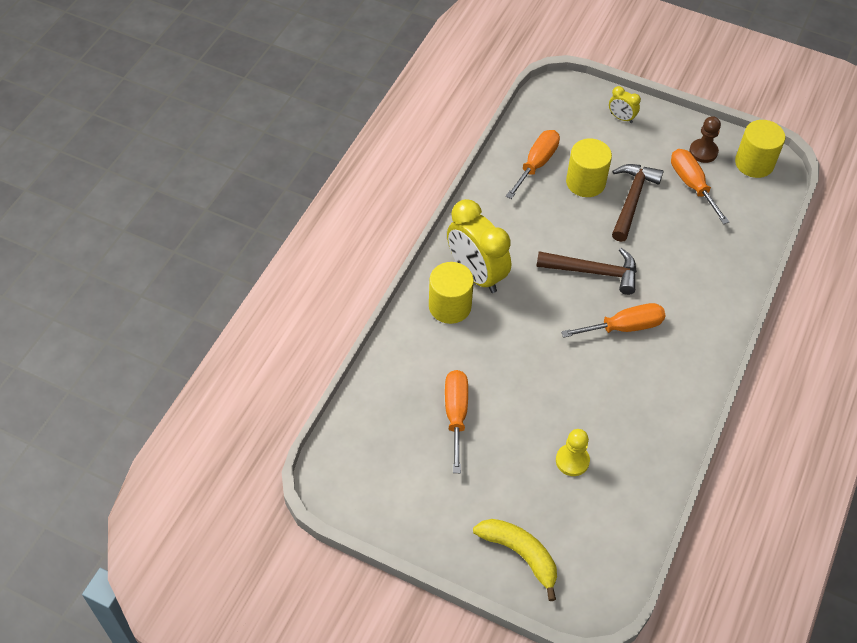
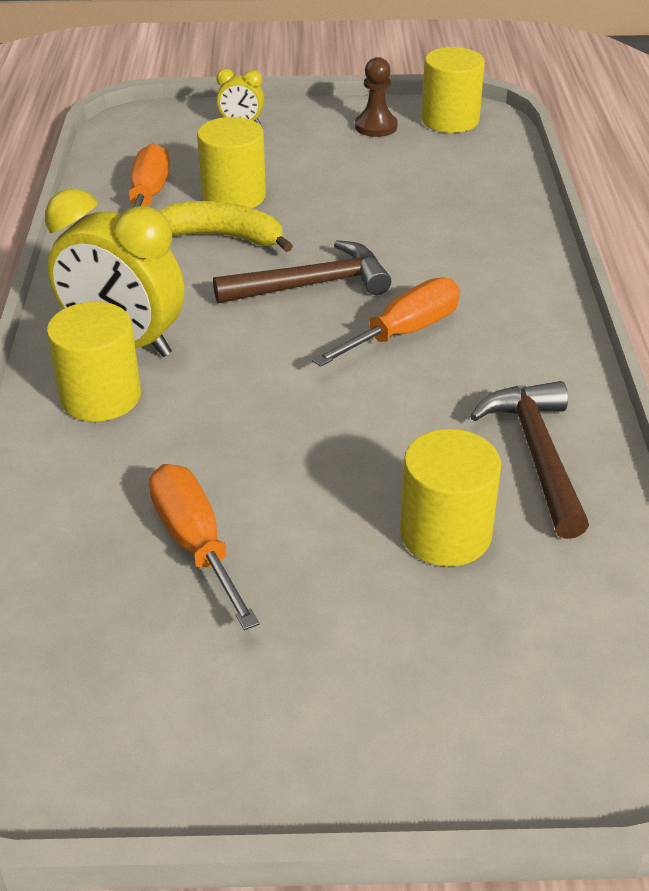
camera: 25 degrees left, 15 degrees down
yellow banana [473,519,557,601] -> yellow banana moved to [160,201,293,252]
yellow pawn [556,429,590,476] -> yellow cylinder [400,429,501,566]
brown hammer [612,164,663,242] -> brown hammer moved to [470,381,589,539]
orange screwdriver [671,149,729,224] -> none

